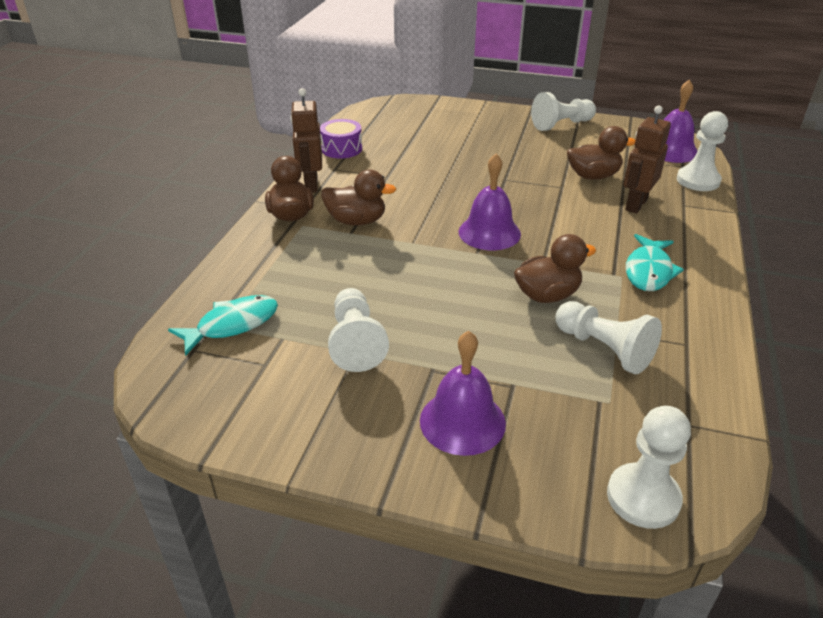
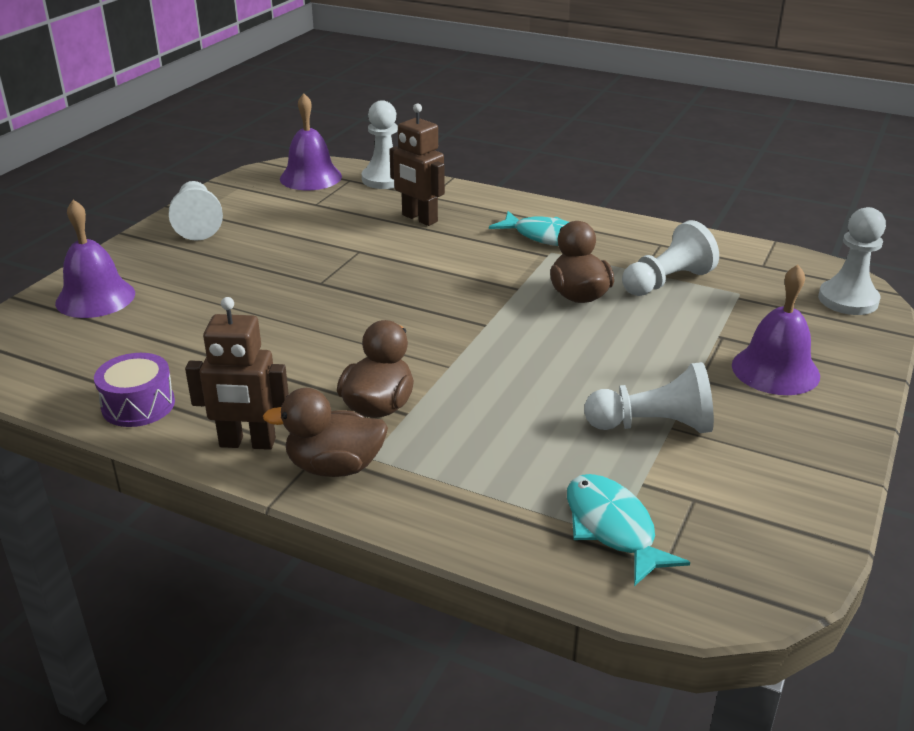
camera: 80 degrees left, 5 degrees down
purple bell [458,154,521,250] -> purple bell moved to [55,200,135,318]
brown duck [567,126,635,180] -> none

